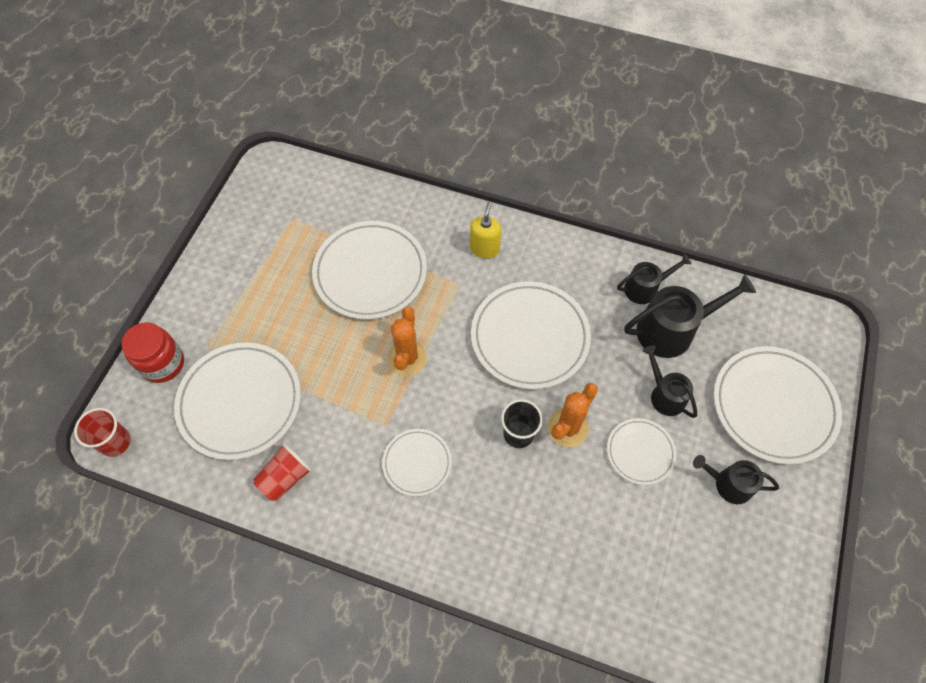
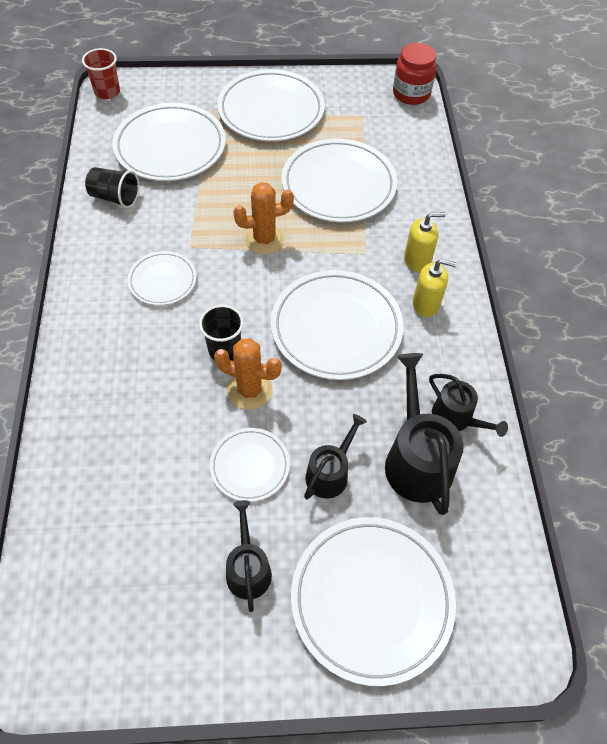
camera: 65 degrees right, 5 degrees down
red jar [121,323,184,383] -> red jar moved to [393,43,437,105]
red cup [253,443,313,501] -> black cup [85,167,139,208]
black watering can [624,274,756,358] -> black watering can turned 150 degrees counterclockwise [385,353,464,515]
none -> white plate [217,69,325,141]
none -> yellow soap dispenser [413,259,457,317]

